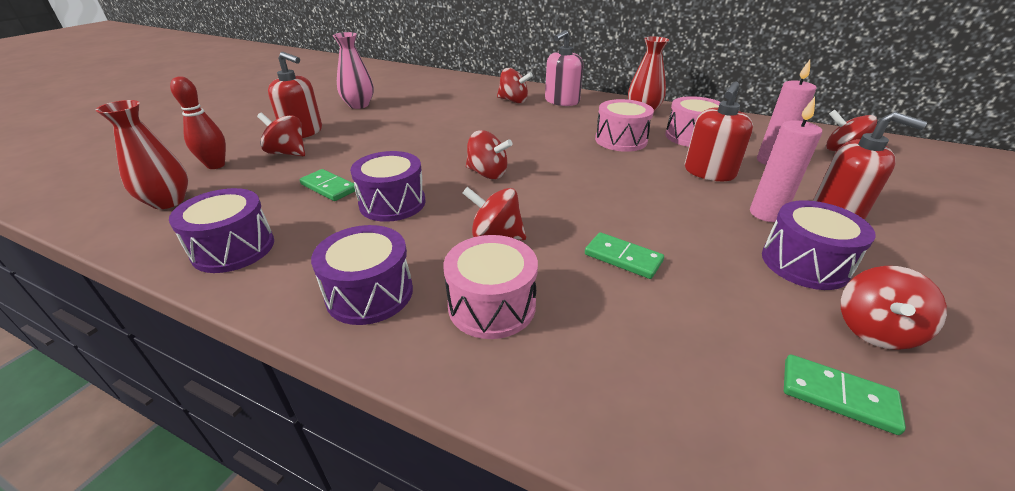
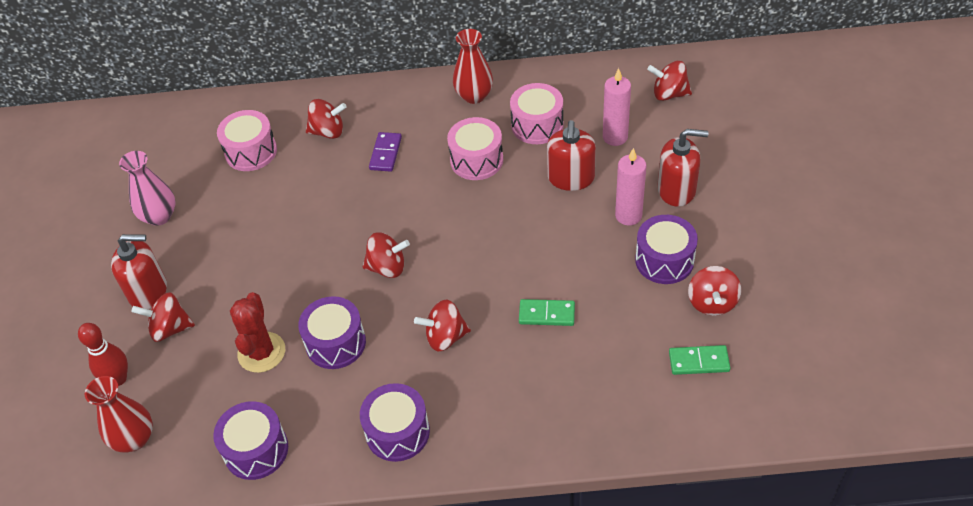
camera: 25 degrees left, 15 degrees up
green domino [300,169,355,201] -> red cactus [230,292,285,373]
pink drum [443,235,538,339] -> pink drum moved to [217,110,277,171]
pink soap dispenser [545,30,583,106] -> none
none -> purple domino [369,132,402,172]

